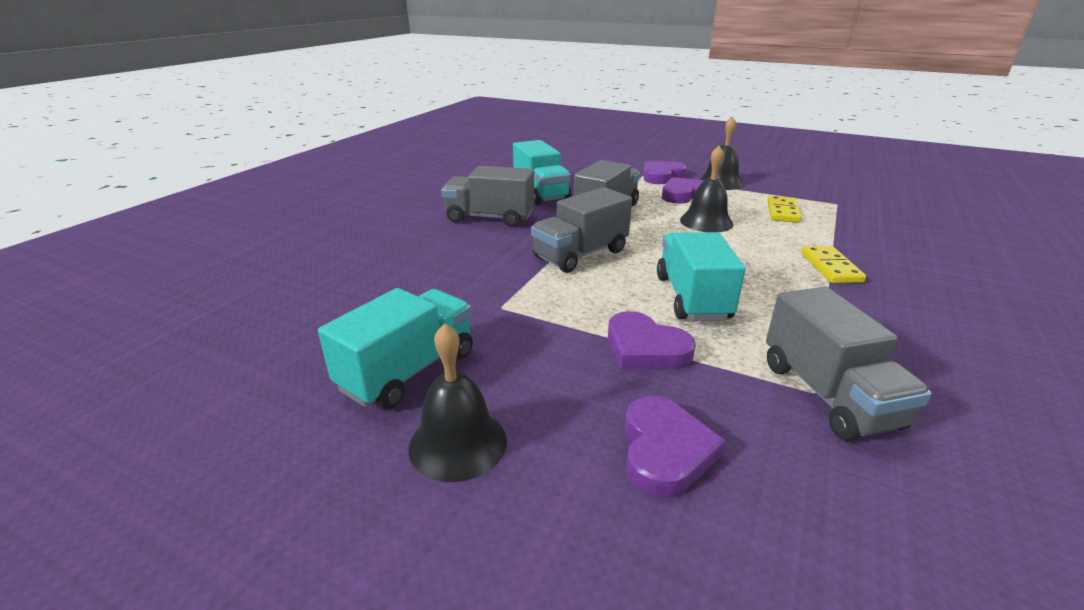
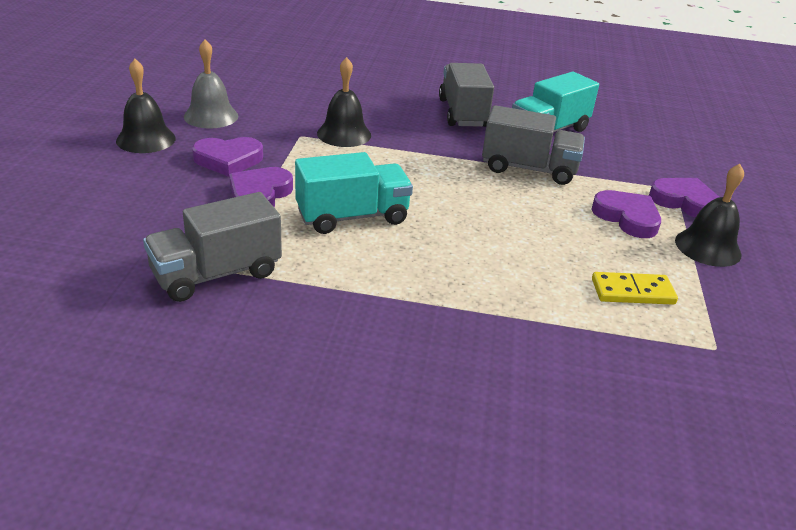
camera: 70 degrees right, 5 degrees up
turquoise truck [318,288,473,409] -> grey bell [184,40,238,129]
grey truck [531,187,632,273] -> none
purple heart [625,396,726,498] -> purple heart moved to [192,137,263,177]
black bell [680,146,733,232] -> black bell moved to [317,57,371,147]
yellow domino [801,246,866,283] -> none

